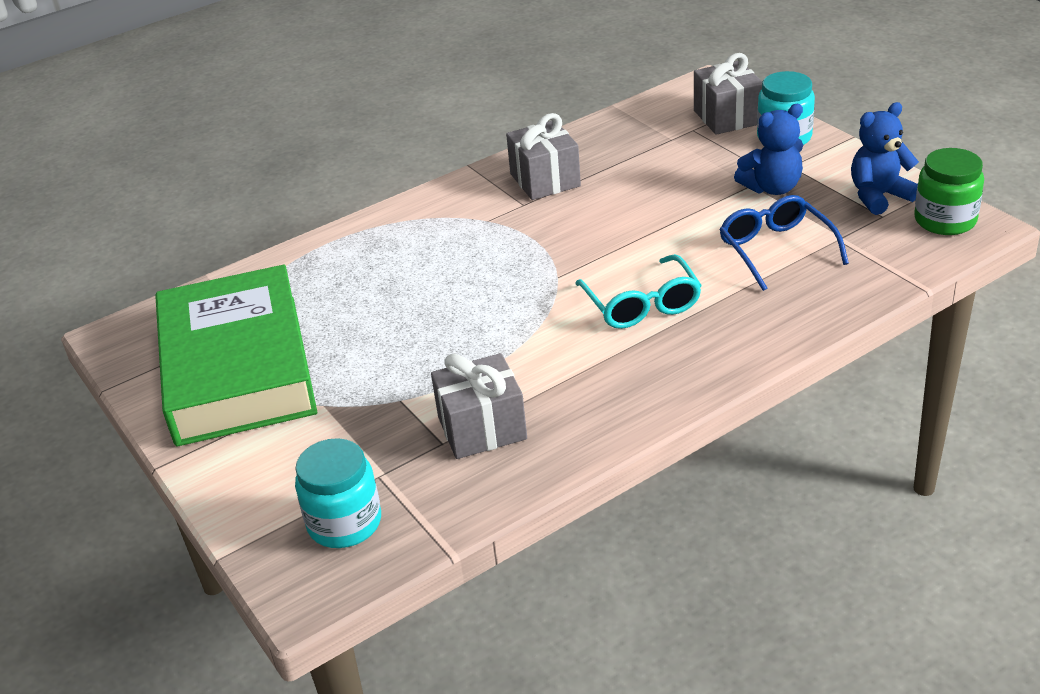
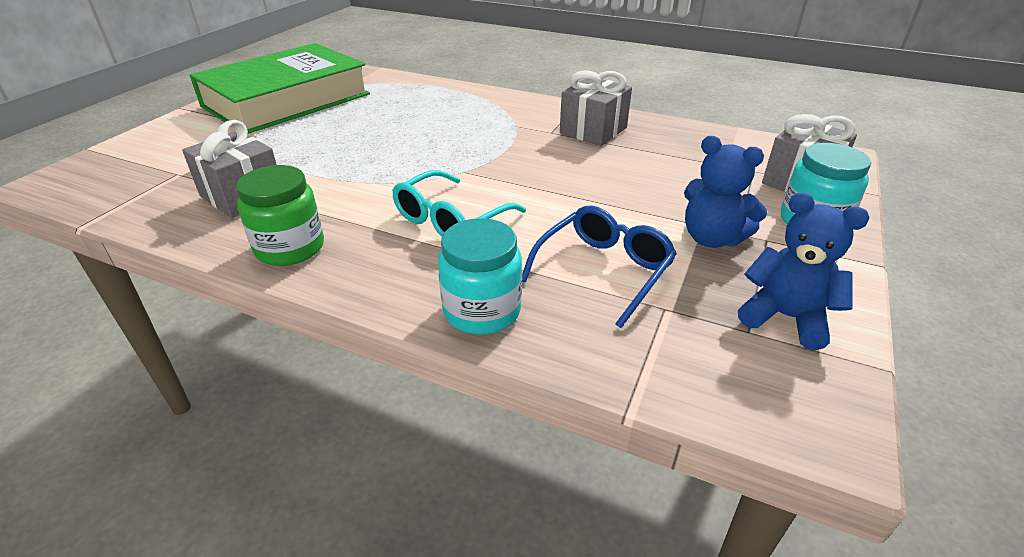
camera: 55 degrees right, 0 degrees up
turquoise jar [295,438,381,548] -> turquoise jar moved to [438,218,522,335]
green jar [914,148,984,235] -> green jar moved to [236,165,324,266]

